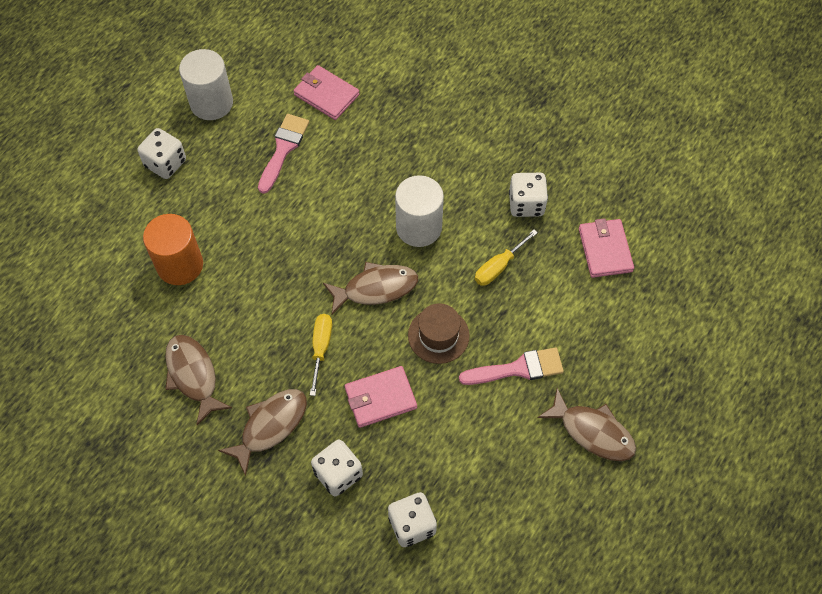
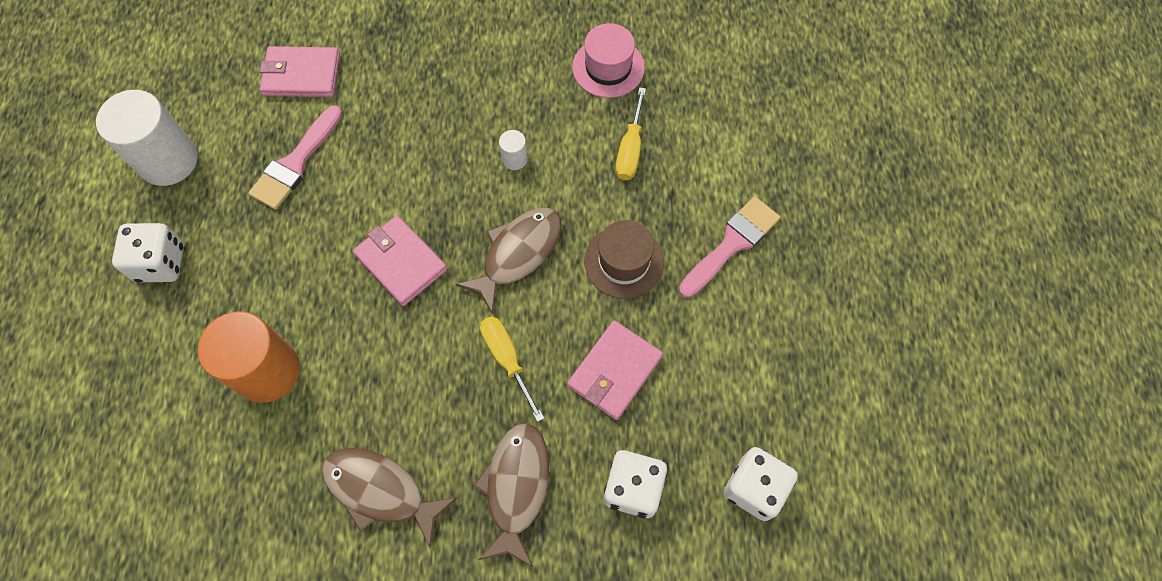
camera: 35 degrees left, 5 degrees up
pink brush [258,114,309,194] -> pink brush turned 135 degrees counterclockwise [249,105,342,210]
white cylinder [395,175,444,247] -> white cylinder [499,130,528,170], size x0.43
white dice [509,173,548,217] -> pink hat [572,23,645,98]
brown fish [537,388,636,461] -> none
pink wallet [579,218,634,278] -> pink wallet moved to [353,215,447,306]

